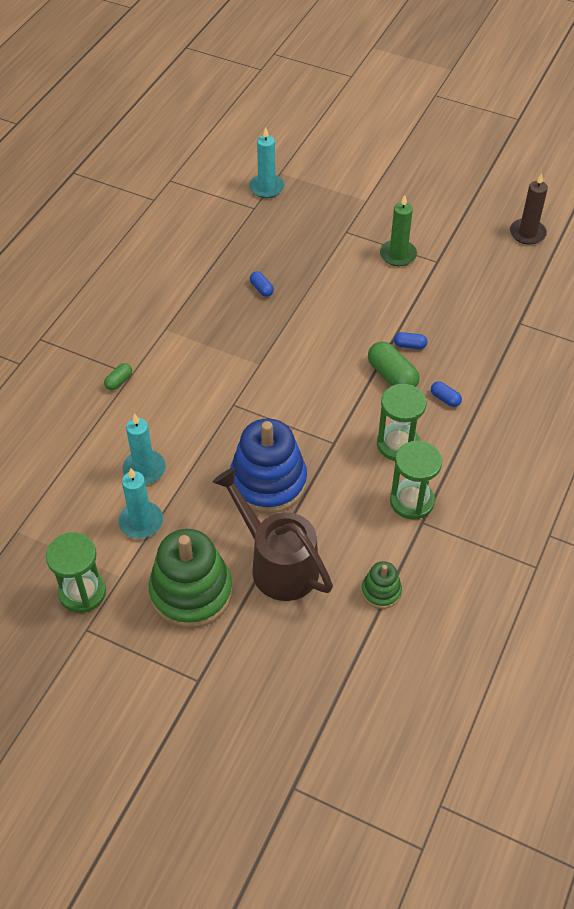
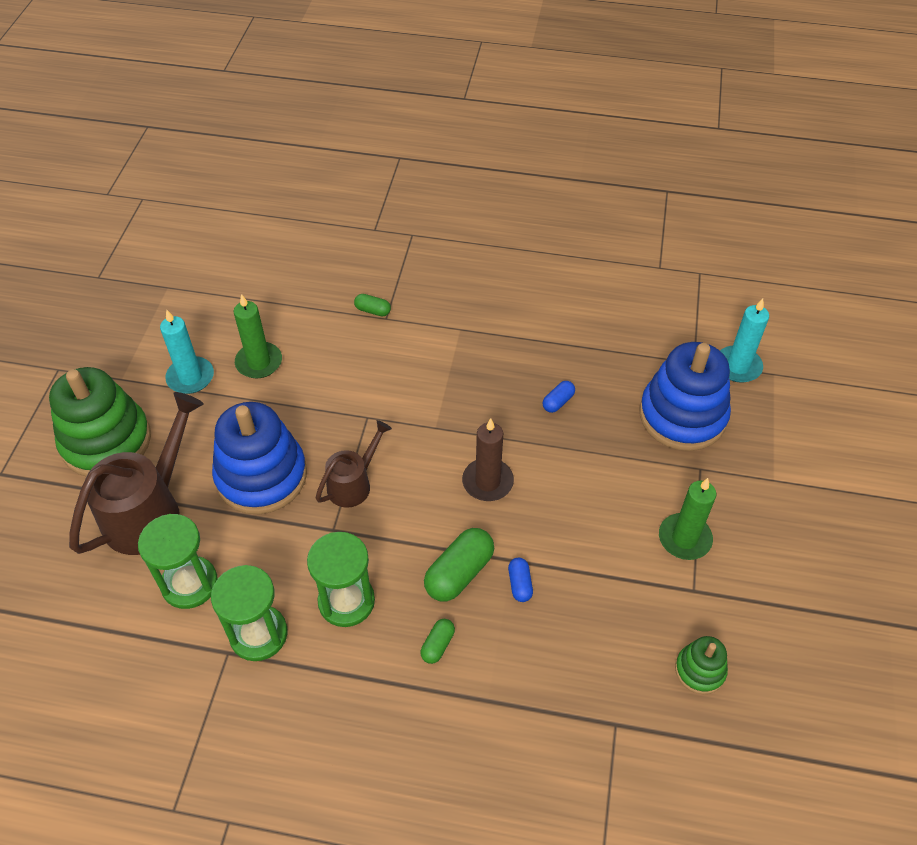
camera: 75 degrees right, 0 degrees up
green hourglass [46,532,106,613] -> green hourglass moved to [138,514,218,609]
turquoise candle [123,414,166,484] -> green candle [233,294,282,378]
green stacking toy [361,561,402,609] -> green stacking toy moved to [675,636,728,694]
blue capsule [431,381,462,407] -> green capsule [420,619,455,664]
brown candle [510,173,548,245] -> brown candle moved to [462,418,514,501]
none -> brown watering can [315,420,392,508]
none -> blue stacking toy [640,342,731,451]

